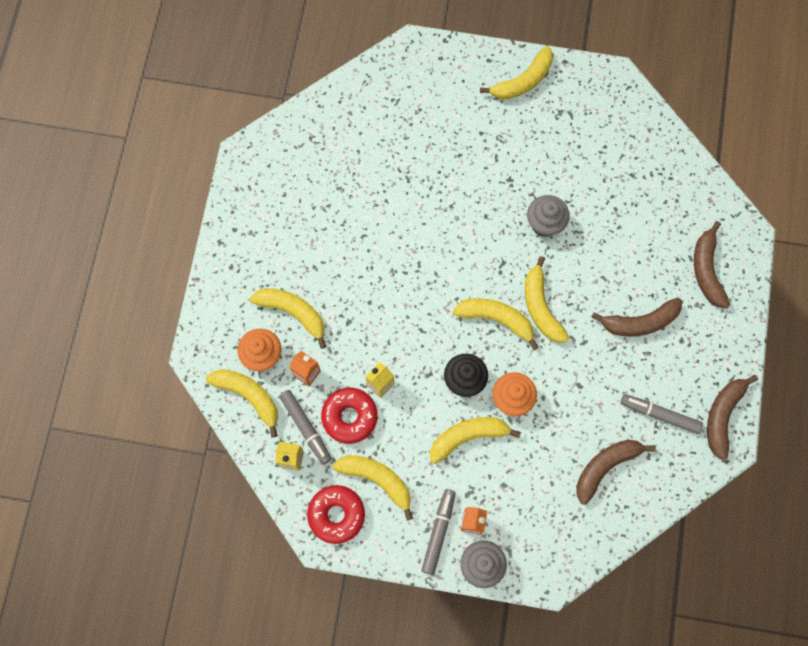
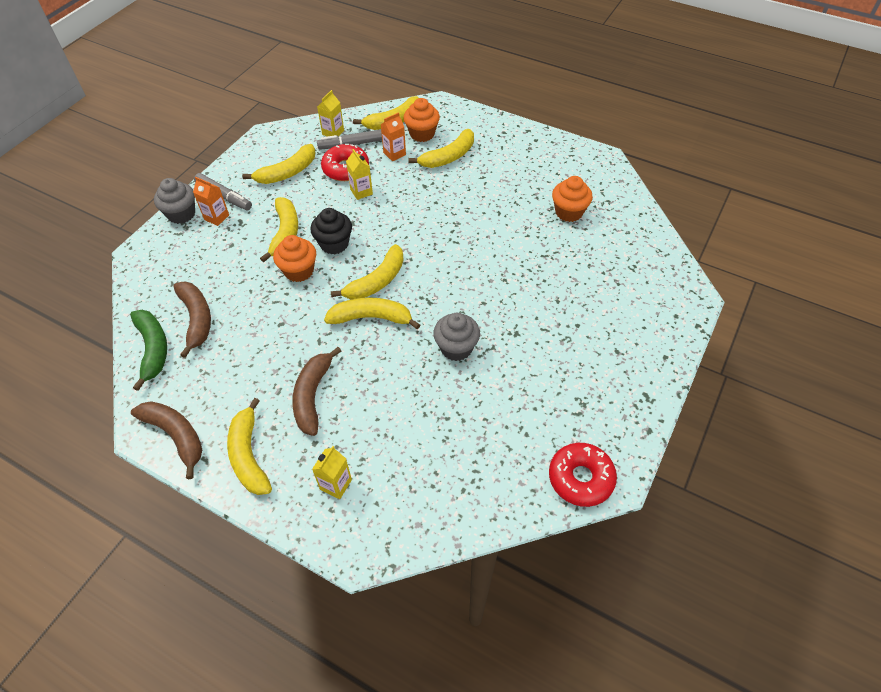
camera: 110 degrees right, 20 degrees down
red donut [307,485,365,544] -> red donut moved to [549,443,617,507]
yellow banana [480,46,553,100] -> yellow banana moved to [227,398,272,495]
grey marker [621,394,703,434] -> none
brown banana [694,221,730,308] -> yellow carton [312,446,352,499]
none -> green banana [130,310,167,391]
none -> orange cupcake [552,176,593,222]

